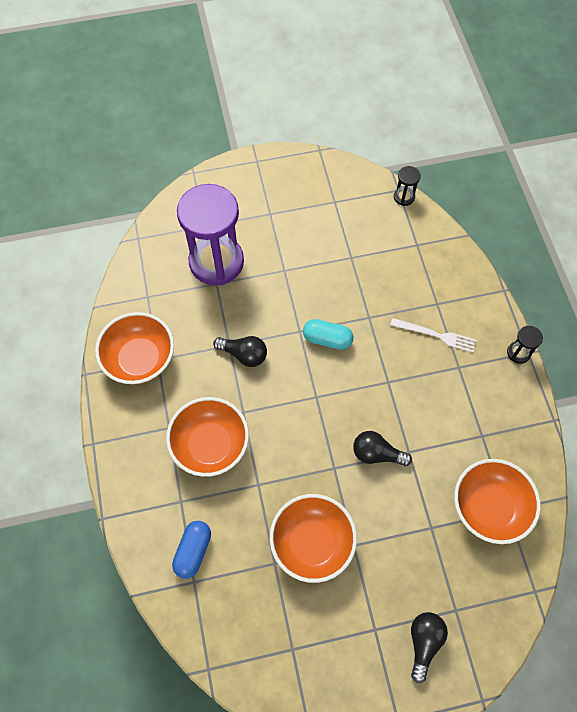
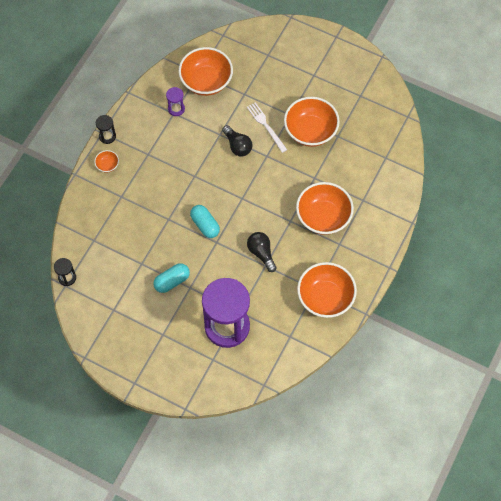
camera: 140 degrees left, 0 degrees up
blue capsule [172,521,211,579] -> none
white fork [390,318,477,353] -> white fork moved to [247,102,287,153]
black light bulb [411,612,448,683] -> none
none -> orange bowl [94,150,119,173]
none -> turquoise capsule [153,263,190,293]
none -> purple hourglass [166,87,185,116]

